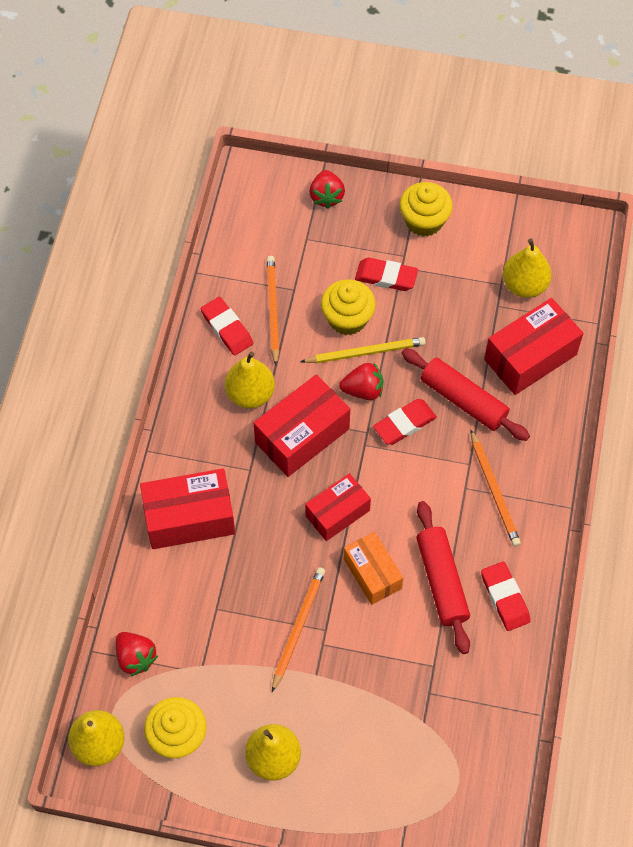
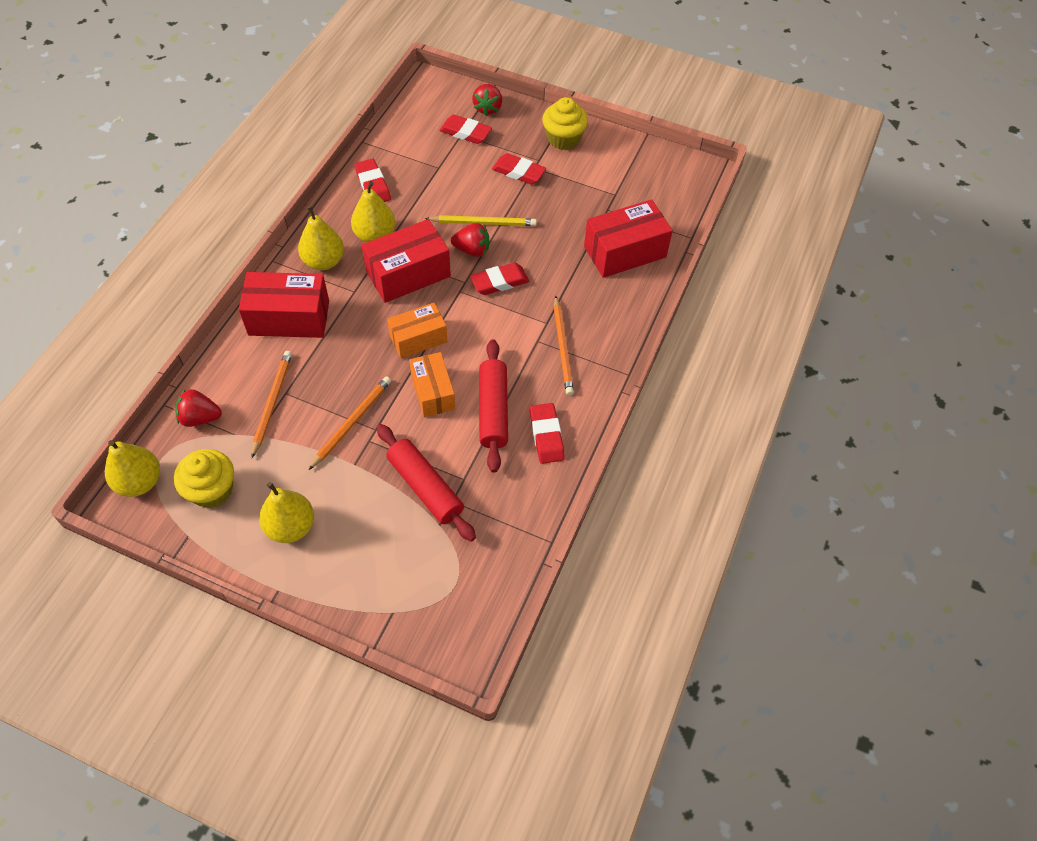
camera: 10 degrees right, 5 degrees down
red strawberry [116,632,158,677] -> red strawberry turned 120 degrees clockwise [175,389,222,427]
orange pencil [267,256,279,365] -> orange pencil moved to [252,351,292,458]
red box [305,473,371,541] -> orange box [387,303,448,359]
yellow cupcake [321,279,376,335] -> none
red rolling pin [402,348,530,441] -> red rolling pin moved to [376,424,476,542]
yellow pear [503,238,551,298] -> yellow pear moved to [298,206,344,270]
none -> red eraser [439,115,492,144]

